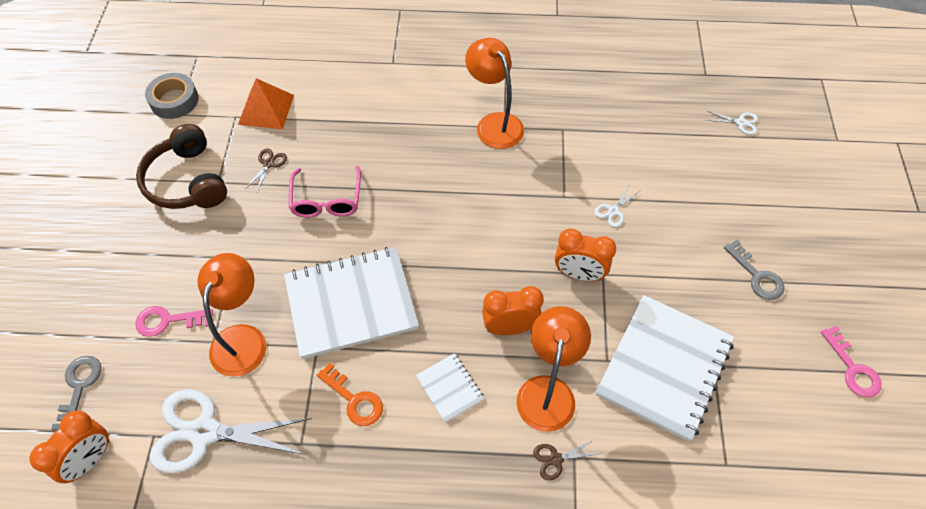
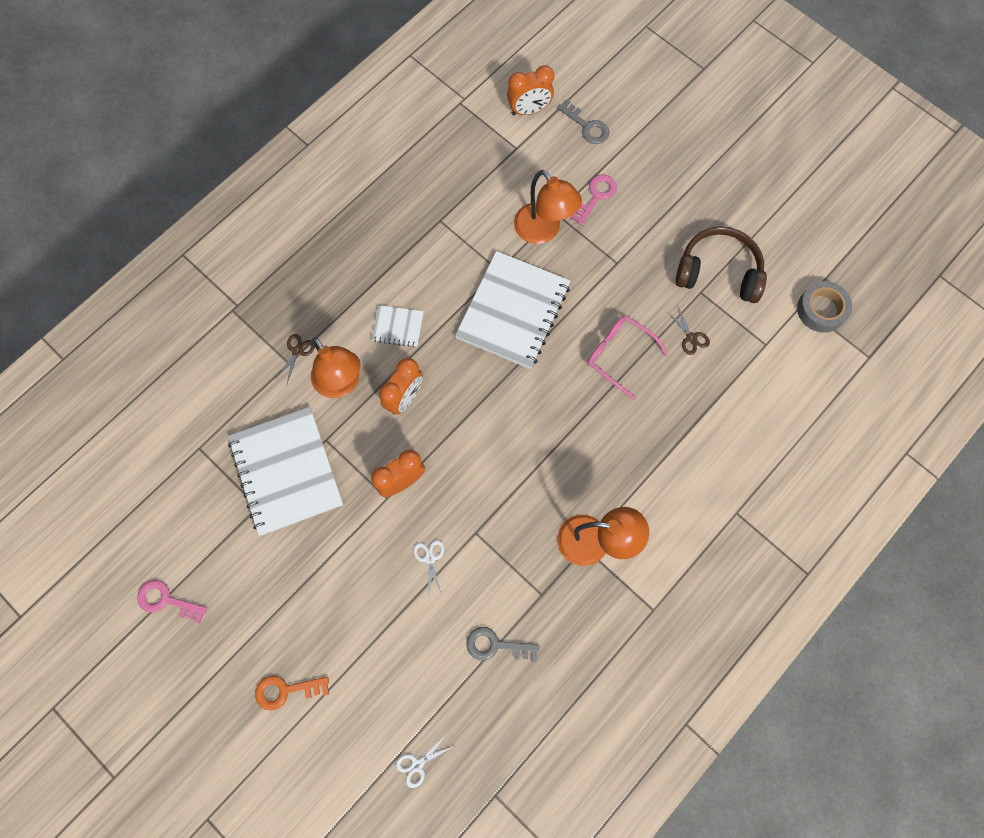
camera: 130 degrees right, 15 degrees up
orange clock [29,410,109,483] -> orange clock turned 90 degrees counterclockwise [507,65,554,115]
white scissors [150,389,312,473] -> none
orange pyramid [238,78,294,129] -> none
orange key [317,363,383,426] -> orange key moved to [255,676,329,711]
grey key [724,240,785,300] -> grey key moved to [466,627,539,662]

